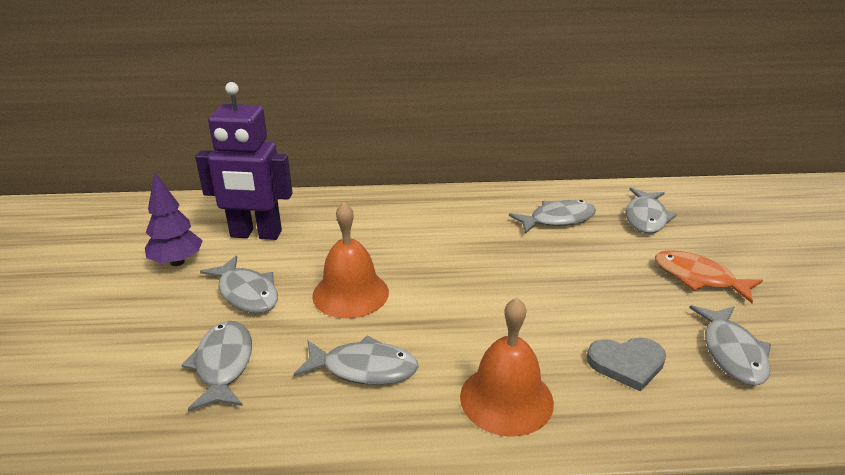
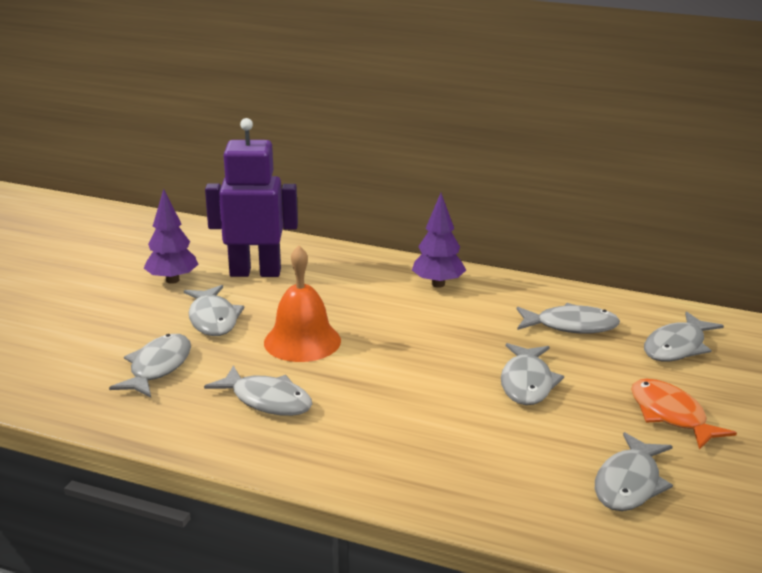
camera: 25 degrees right, 5 degrees down
purple robot [195,82,293,240] -> purple robot turned 150 degrees clockwise [205,118,298,277]
orange bell [460,297,554,436] -> none
grey heart [587,337,666,392] -> none
none -> purple tree [412,193,466,288]
none -> grey fish [501,343,564,405]

